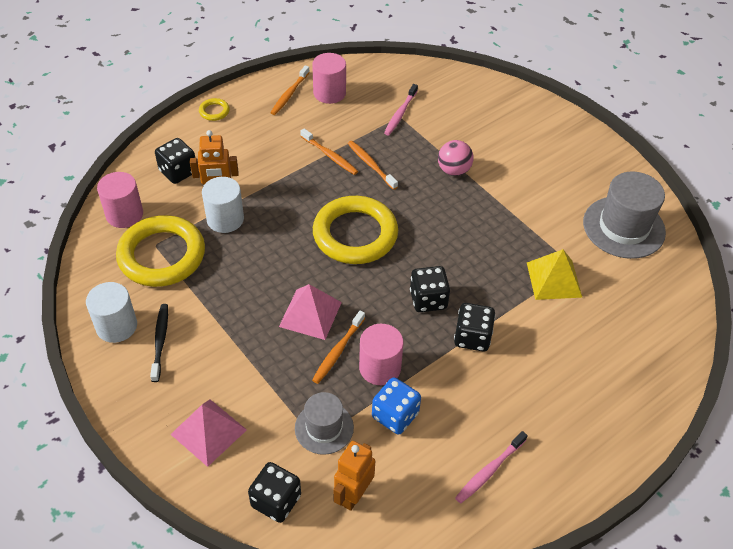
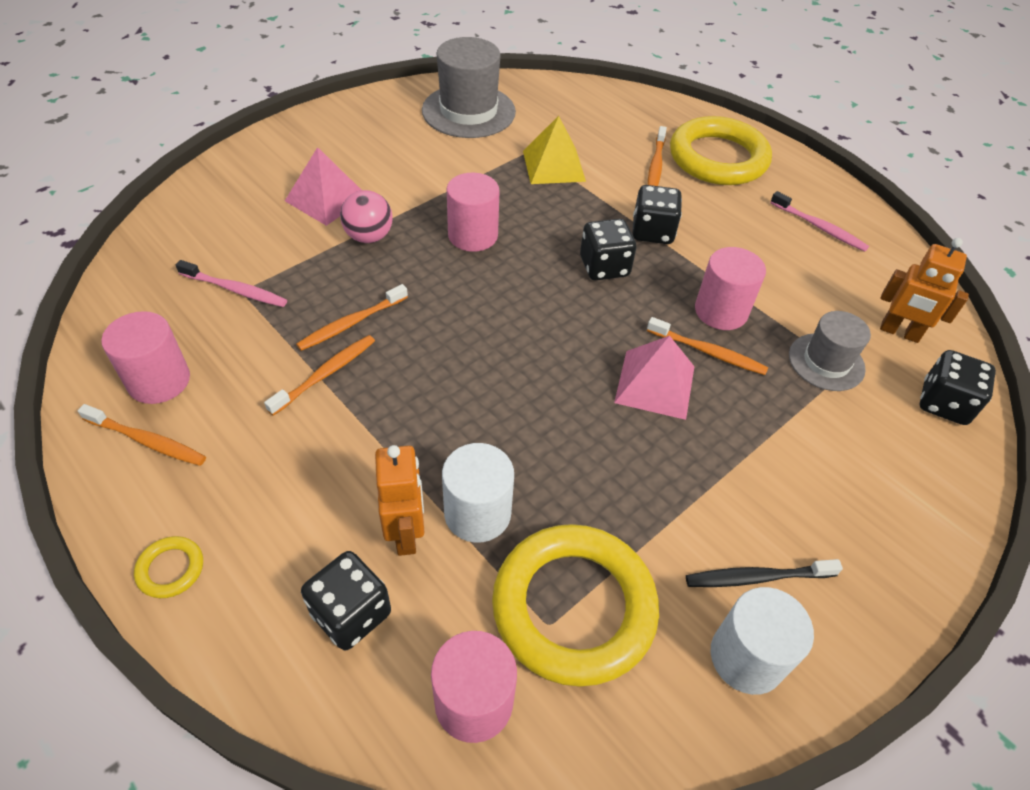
camera: 95 degrees left, 0 degrees up
pink pyramid [170,399,247,467] -> pink pyramid moved to [285,147,362,226]
yellow ring [313,196,398,264] -> yellow ring moved to [670,116,772,185]
blue dice [372,377,421,434] -> none
none -> pink cylinder [446,173,500,252]
none -> orange toothbrush [648,126,667,186]

